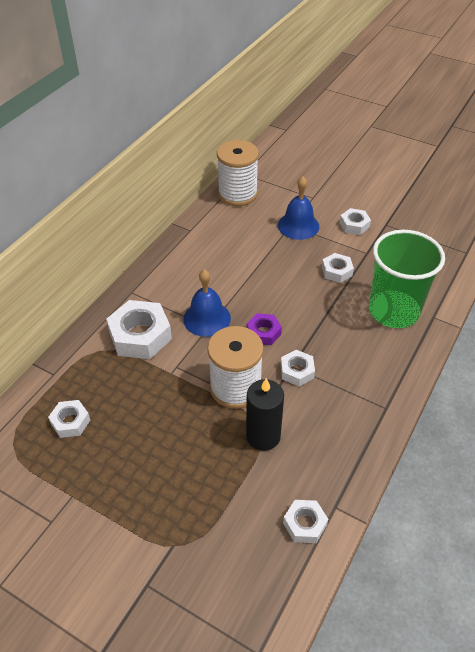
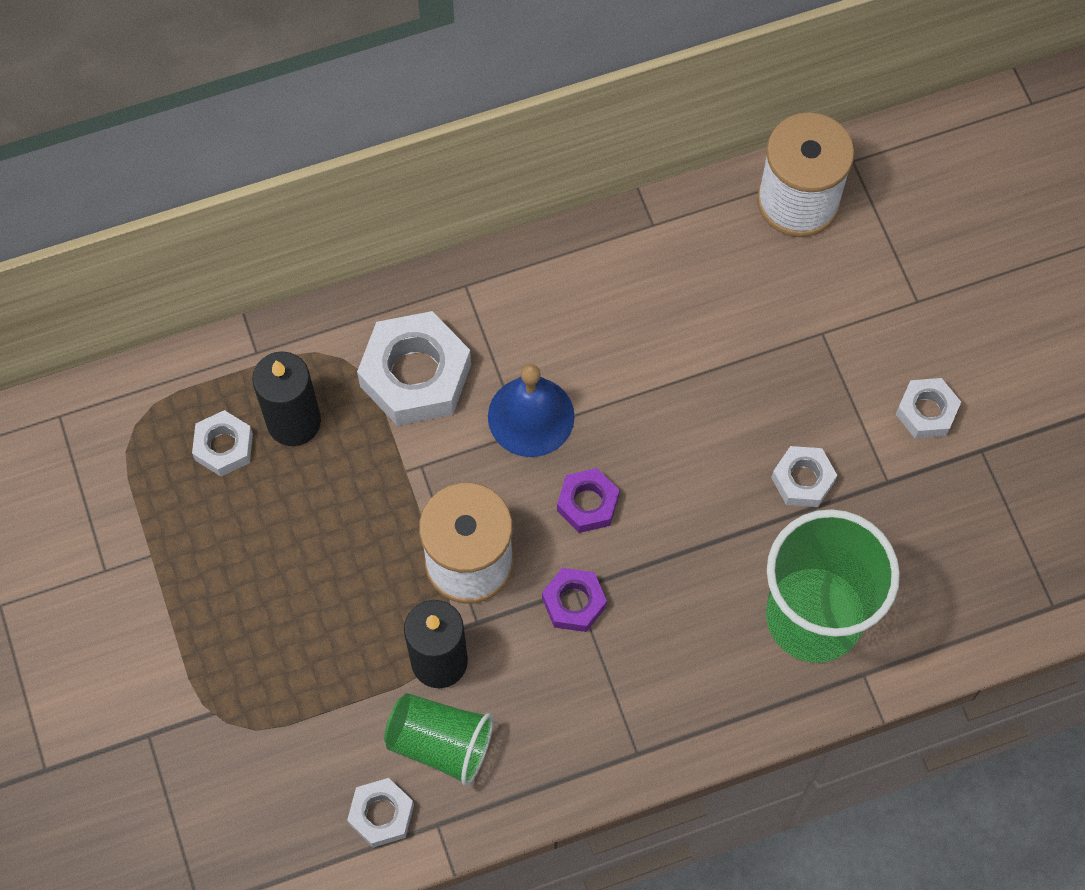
camera: 40 degrees right, 20 degrees up
blue bell [278,177,319,240] -> none
white nut [281,350,315,386] -> purple nut [542,568,607,632]
none -> black candle [252,351,321,446]
none -> green cup [384,693,494,786]

